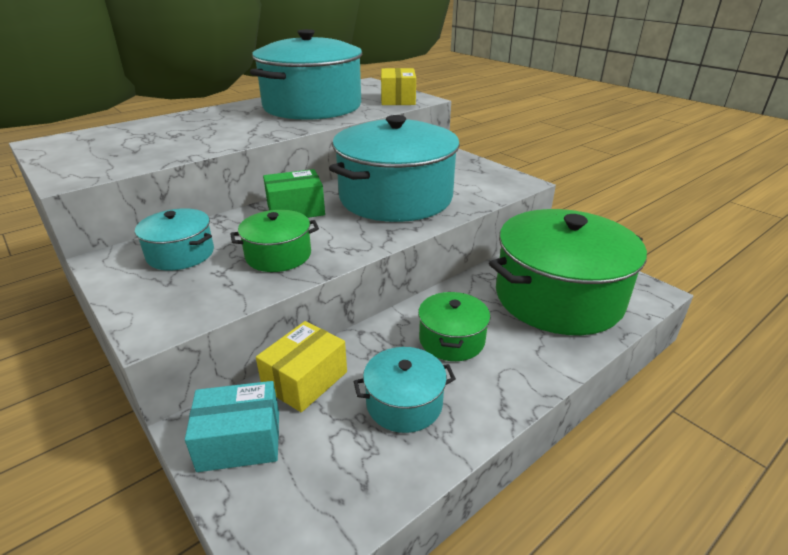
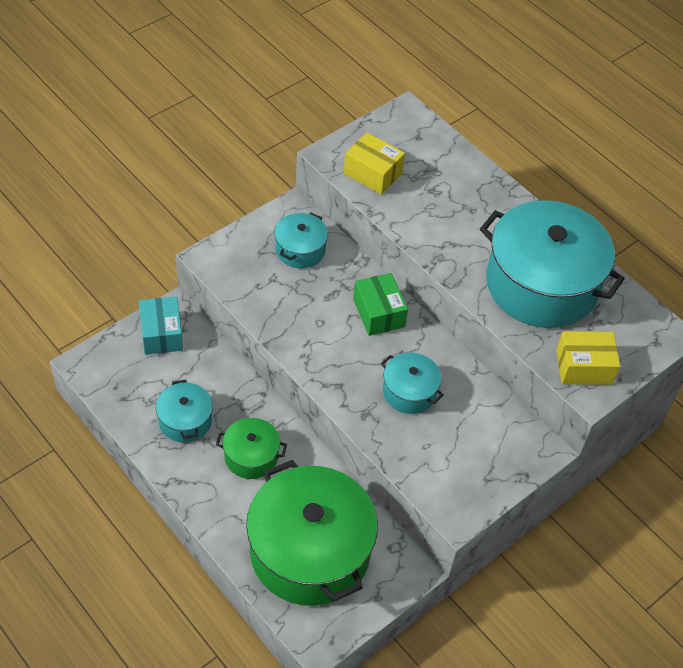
camera: 85 degrees right, 20 degrees up
green pot [231,210,319,272] -> none
yellow box [256,321,347,412] -> yellow box moved to [344,132,405,195]
turquoise pot [329,115,460,222] -> turquoise pot [381,353,444,414], size x0.47

